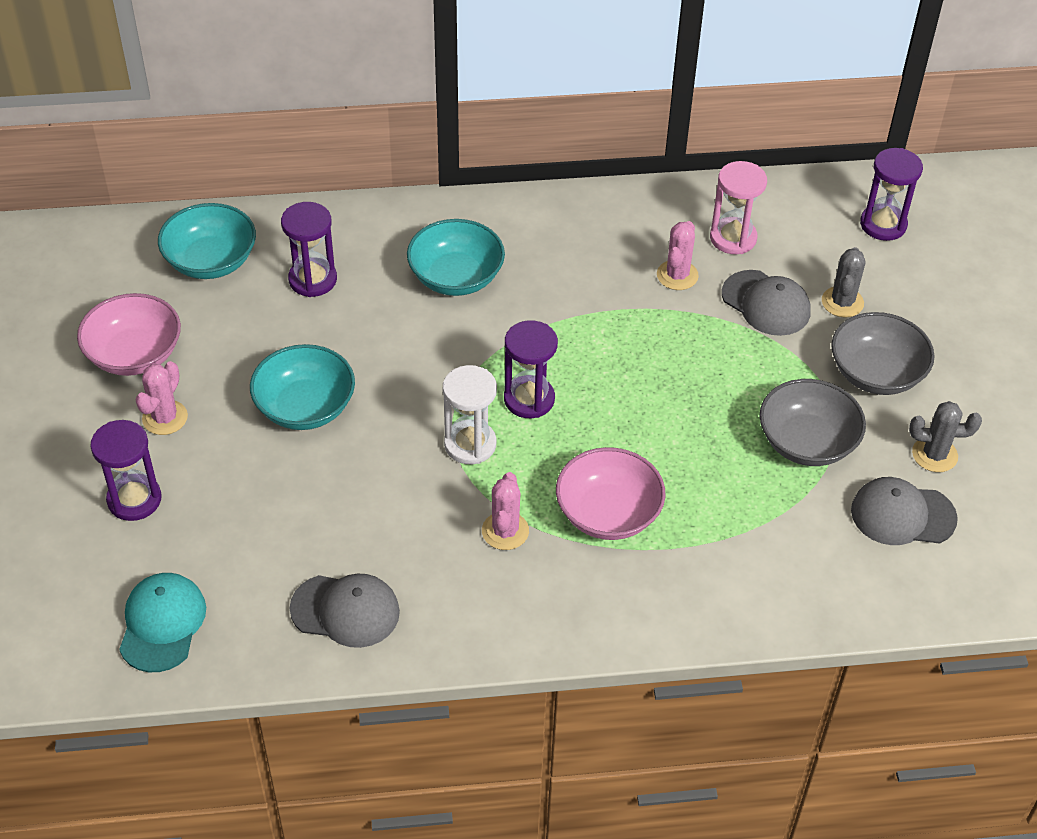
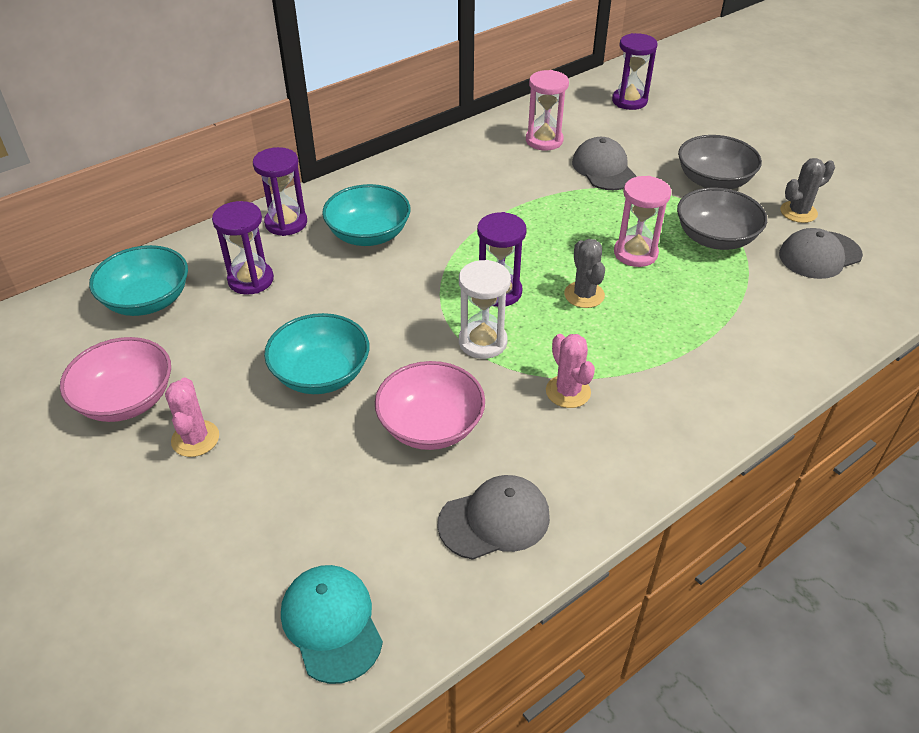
camera: 30 degrees left, 5 degrees down
purple hourglass [90,420,161,521] -> purple hourglass moved to [253,147,307,236]
pink bowl [556,447,665,540] -> pink bowl moved to [375,361,485,450]
pink cactus [657,221,699,290] -> none
grey cap [722,270,811,336] -> grey cap turned 120 degrees counterclockwise [572,137,636,190]
grey cactus [822,247,865,318] -> grey cactus moved to [564,239,605,308]
none -> pink hourglass [614,176,671,267]

